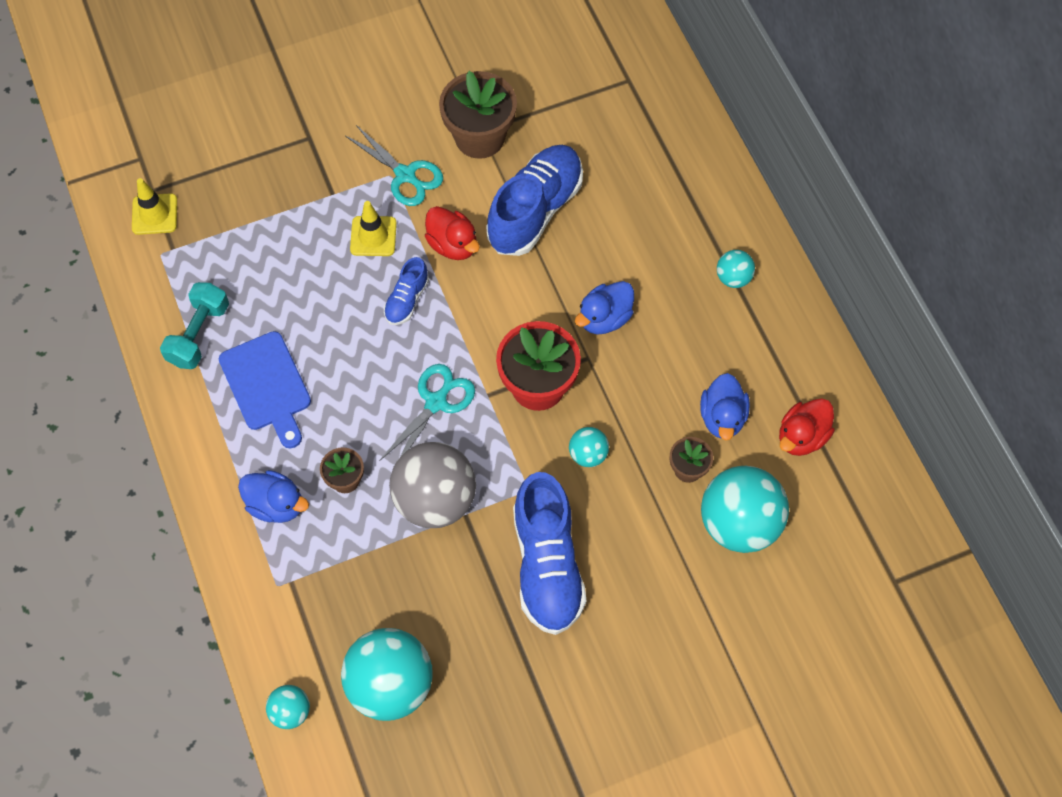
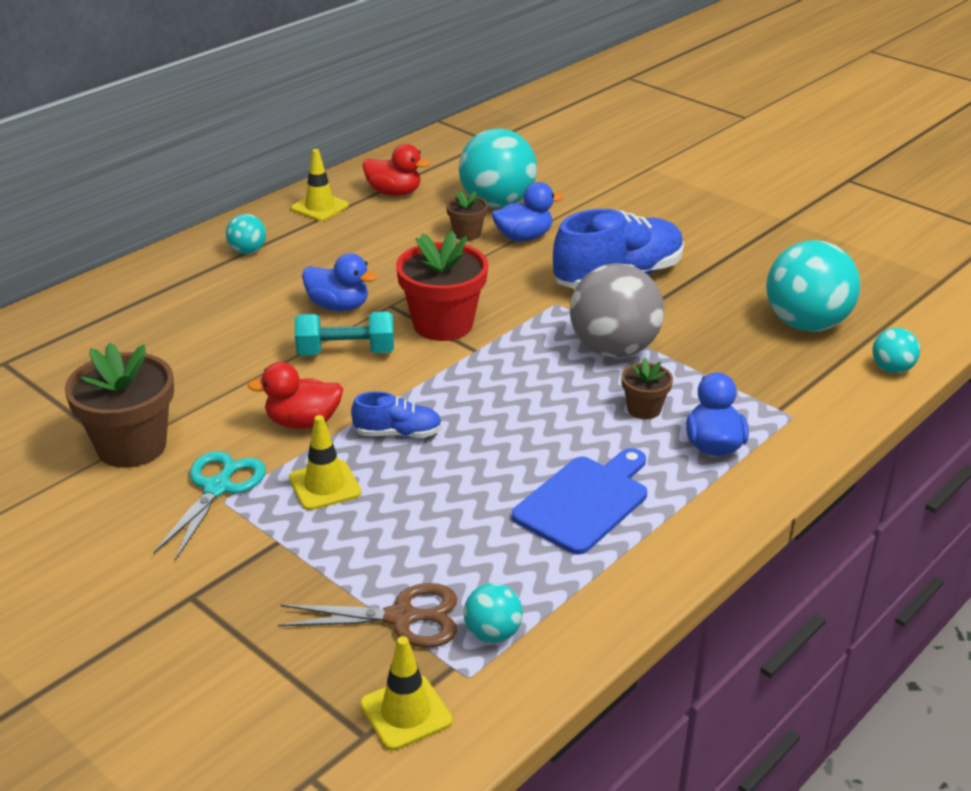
camera: 115 degrees left, 30 degrees down
turquoise dumbbell [160,282,229,369] -> turquoise dumbbell moved to [295,311,394,356]
turquoise scissors [379,364,475,461] -> none
red duck [425,206,480,260] -> red duck turned 120 degrees counterclockwise [247,362,343,429]
blue shoe [486,145,583,256] -> none
turquoise ball [569,427,609,467] -> turquoise ball moved to [464,583,523,643]
blue duck [700,373,750,440] -> blue duck moved to [492,182,563,241]
none -> brown scissors [278,583,457,648]
none -> yellow traffic cone [291,149,349,221]

